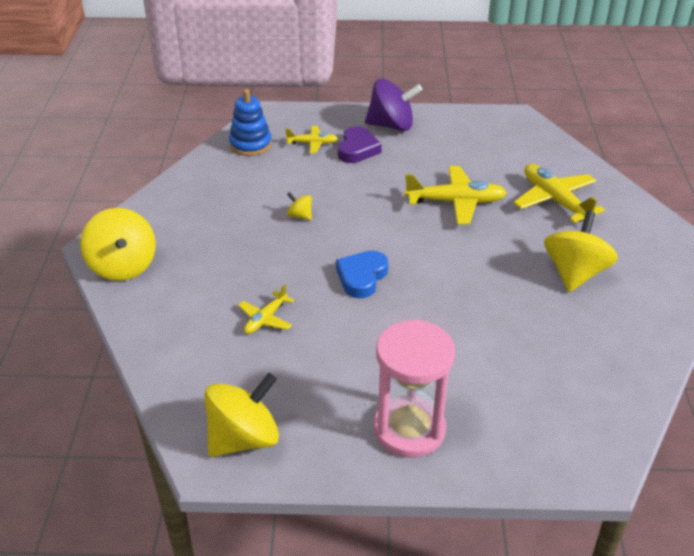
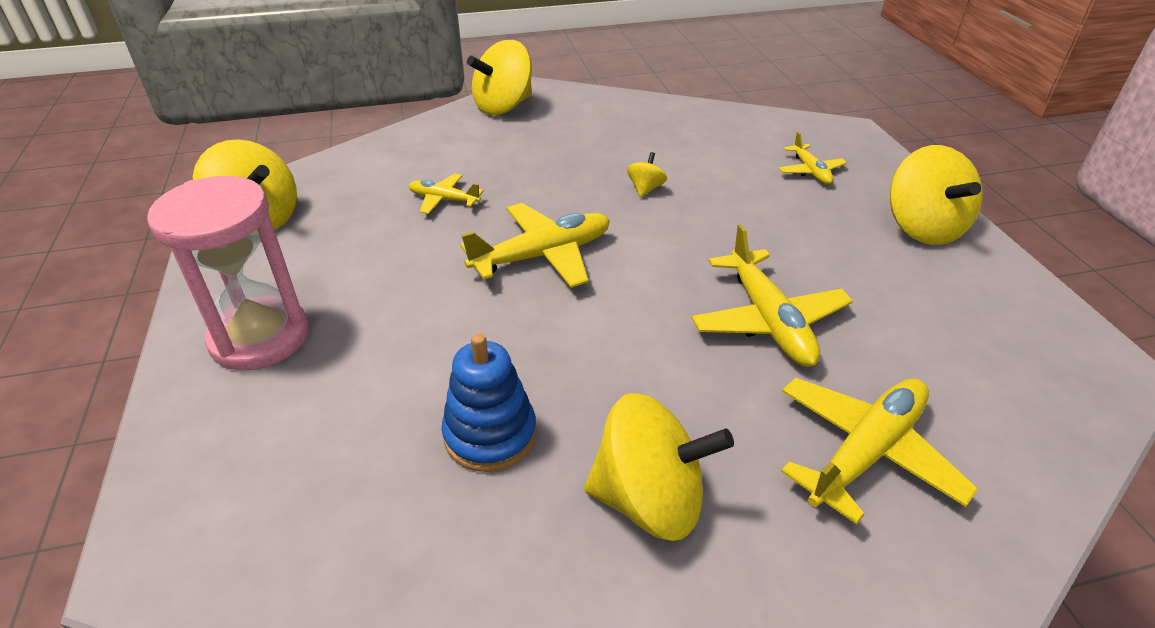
camera: 75 degrees right, 0 degrees up
blue stacking toy [229,89,272,156] -> blue stacking toy moved to [442,334,537,472]
blue heart [336,250,388,298] -> yellow plane [460,203,610,288]
purple heart [338,126,382,163] -> none
purple spinning top [365,79,422,131] -> yellow spinning top [890,145,982,245]

